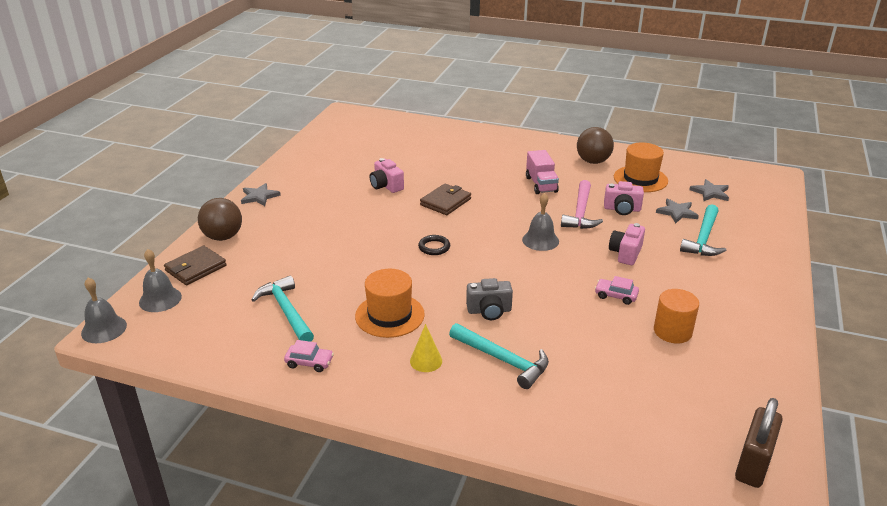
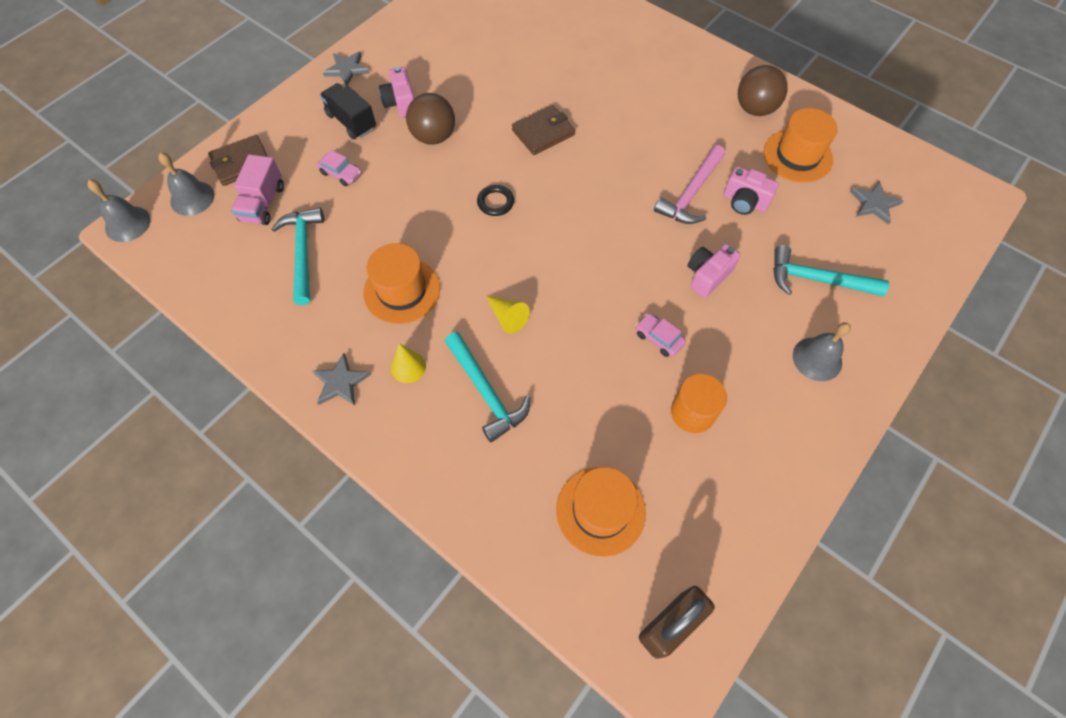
camera: 20 degrees right, 30 degrees up
brown ball [198,198,242,241] -> brown ball moved to [406,93,455,145]
pink car [284,340,334,372] -> pink car moved to [317,150,361,186]
pink camera [370,158,404,193] -> pink camera moved to [379,66,414,117]
grey camera [466,278,513,320] -> yellow cone [486,296,530,334]
grey bell [522,193,559,251] -> grey bell moved to [793,322,851,381]
pink truck [526,150,559,194] -> pink truck moved to [231,154,284,225]
grey star [656,199,699,223] -> grey star moved to [312,353,371,406]
turquoise hammer [680,204,726,256] -> turquoise hammer turned 60 degrees clockwise [773,245,889,296]
none -> black truck [320,83,376,140]
none -> orange hat [556,467,646,557]

